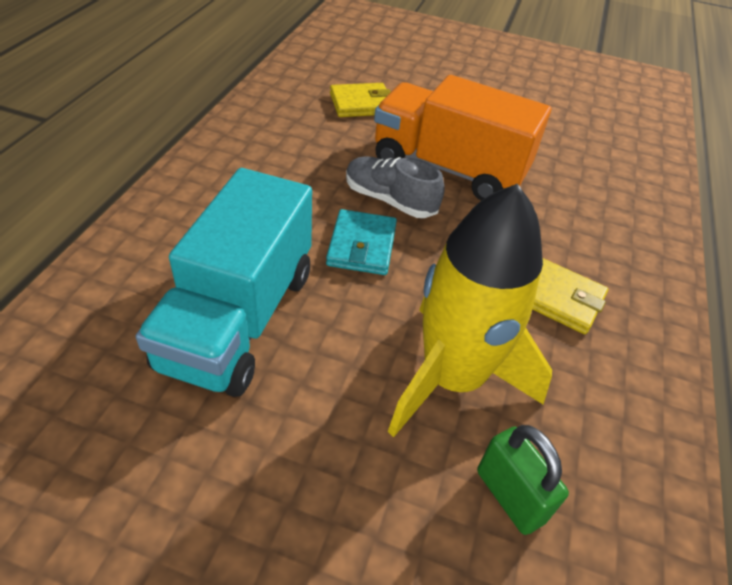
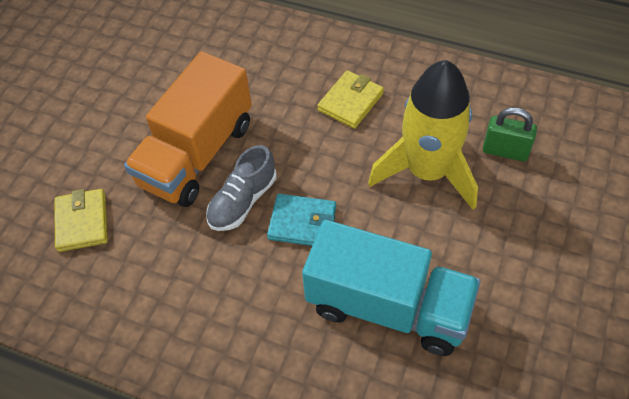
camera: 80 degrees left, 10 degrees up
green padlock [477,425,569,535] -> green padlock turned 45 degrees clockwise [482,107,537,161]

